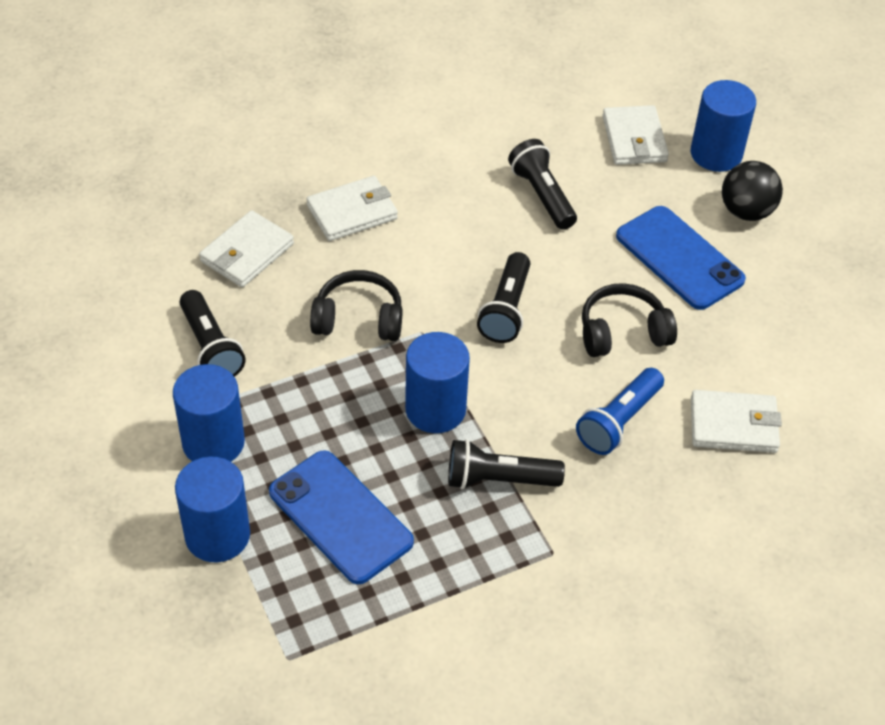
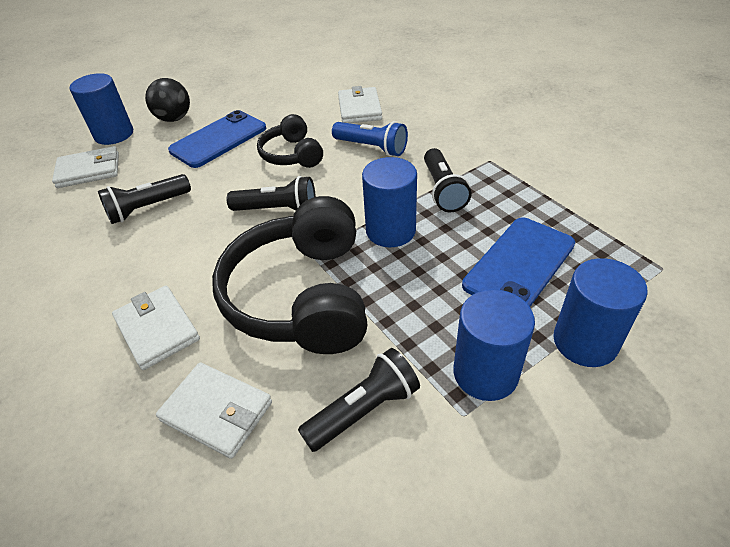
camera: 95 degrees left, 5 degrees down
black headphones [310,270,402,341] -> black headphones [212,196,367,354], size x1.85

